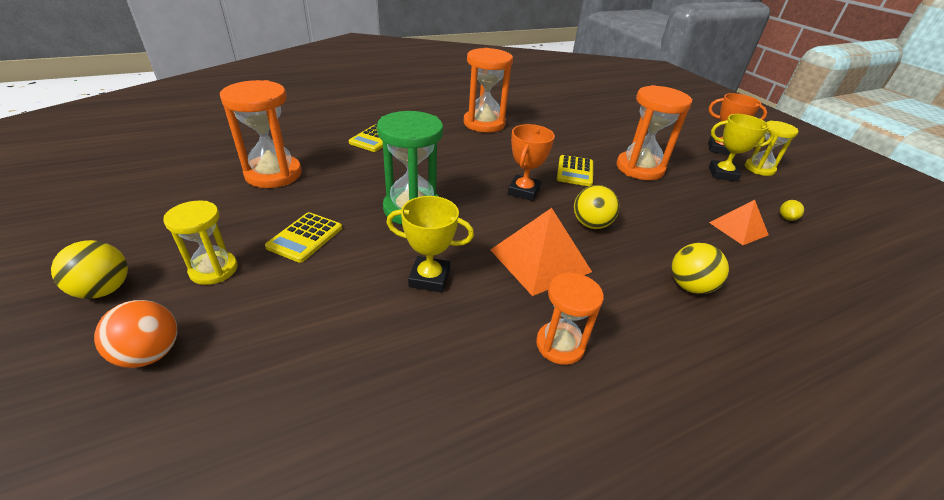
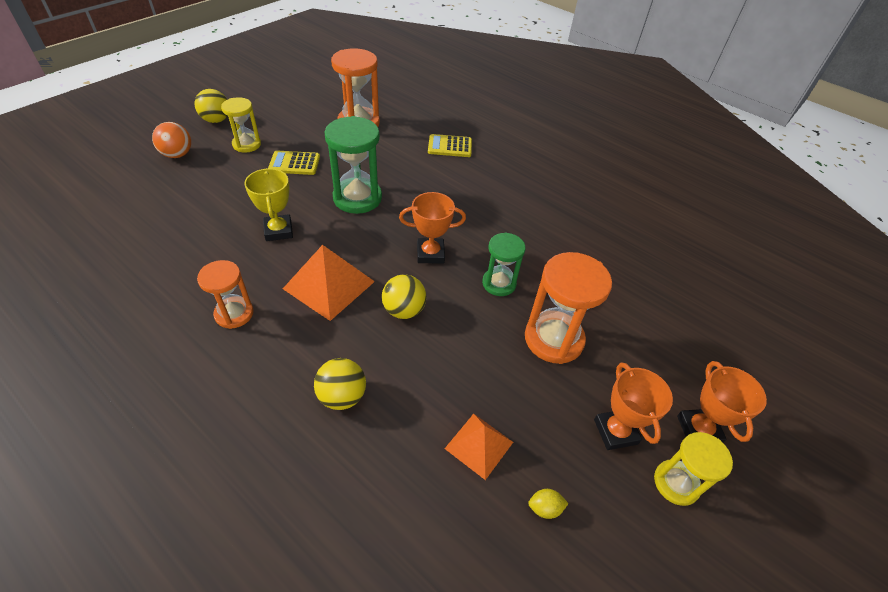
camera: 65 degrees right, 10 degrees up
orange hourglass [464,48,513,133] -> none
yellow calculator [557,155,593,186] -> green hourglass [482,232,526,296]
yellow trophy [709,114,775,182] -> orange trophy [594,363,673,450]

